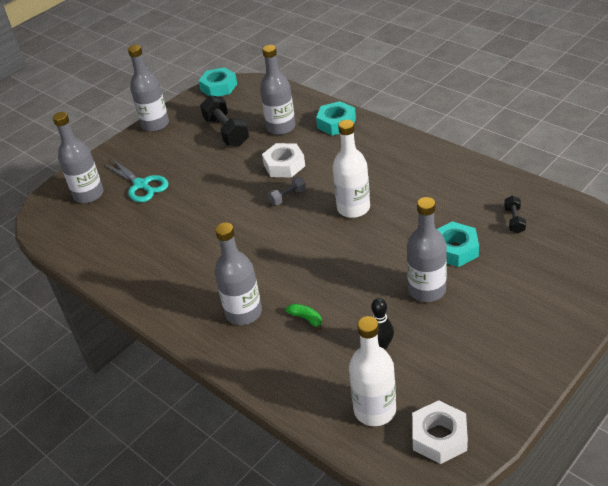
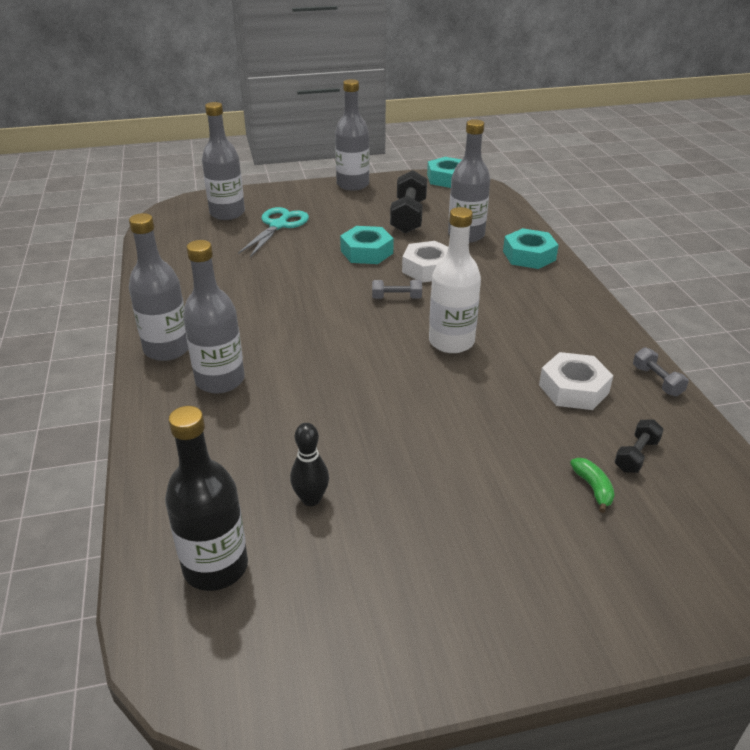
camera: 30 degrees right, 5 degrees down
turquoise scissors [103,158,169,202] -> turquoise scissors turned 150 degrees counterclockwise [238,207,309,257]
green banana [286,304,322,331] -> green banana moved to [570,458,615,513]
white bottle [349,316,396,426] -> black bottle [165,406,248,591]
grey bottle [407,197,447,302] -> grey bottle moved to [129,213,188,361]
white nut [412,400,468,464] -> white nut moved to [539,352,614,410]
turquoise nut [437,222,479,267] -> turquoise nut moved to [340,226,394,264]
none -> grey dumbbell [633,347,689,396]

